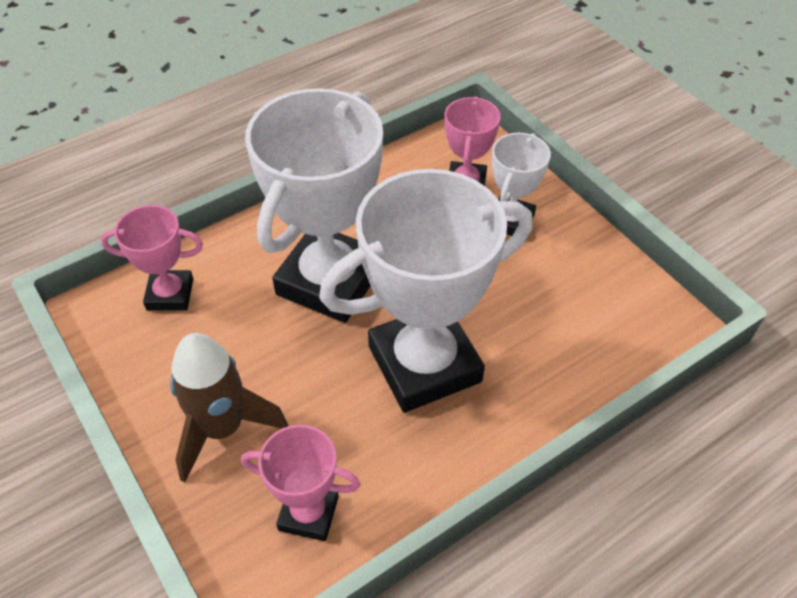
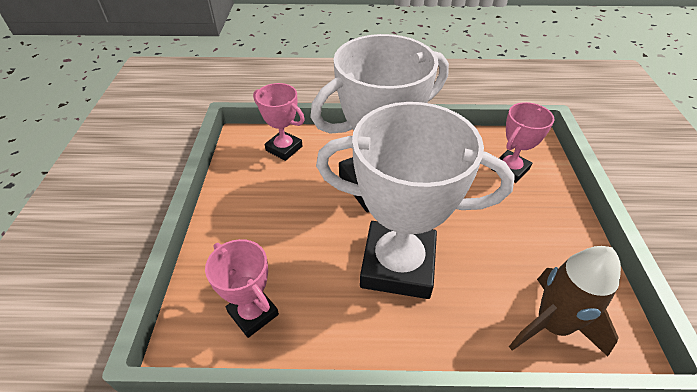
camera: 35 degrees right, 5 degrees down
brown rocket [170,333,288,483] -> brown rocket moved to [509,246,621,356]
white trophy [492,133,551,236] -> none

